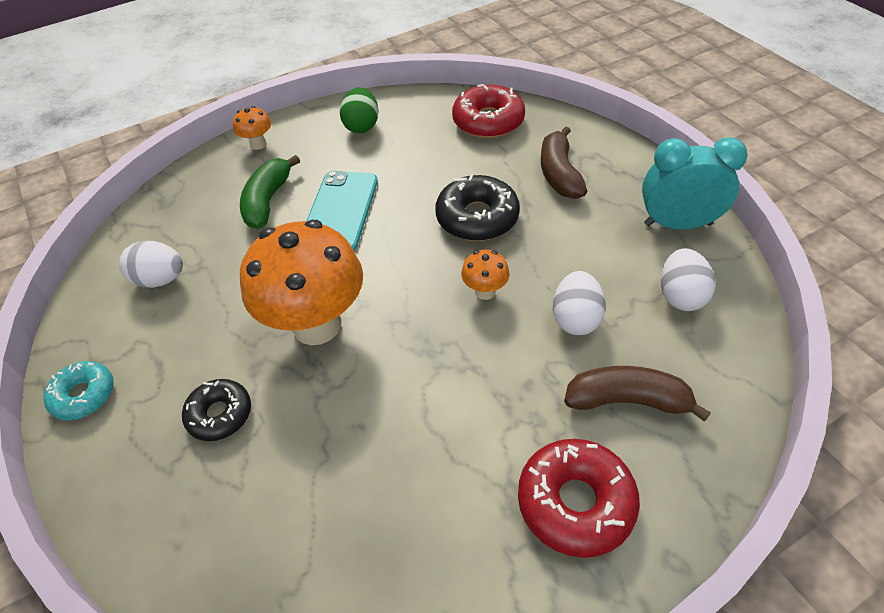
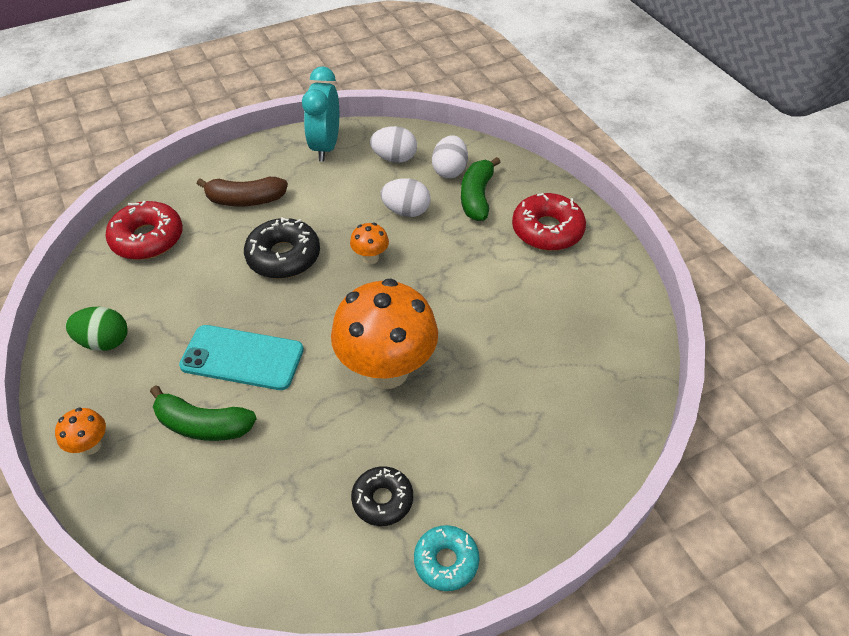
camera: 90 degrees left, 0 degrees up
white egg [119,241,183,288] -> white egg moved to [432,135,468,178]
black donut [182,379,251,441] -> black donut moved to [351,466,413,526]
brown banana [564,366,711,422] -> green banana [461,157,500,221]

